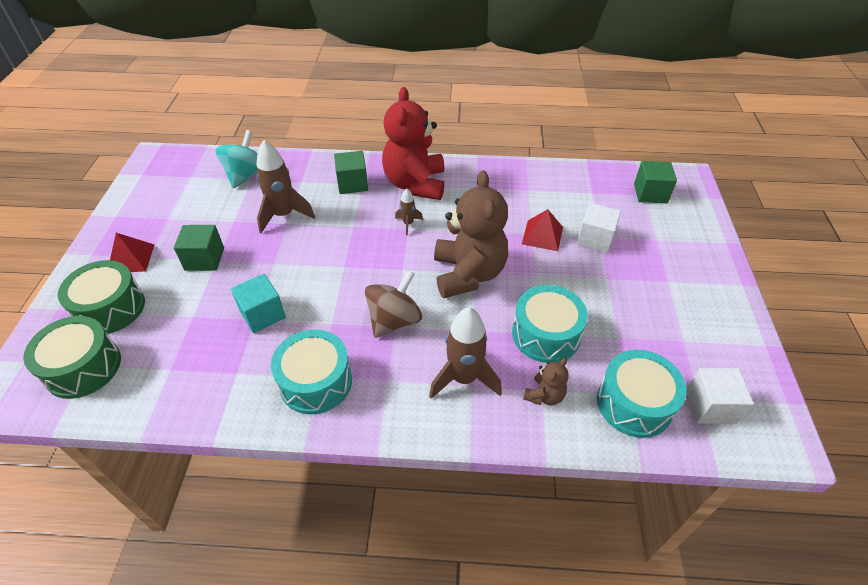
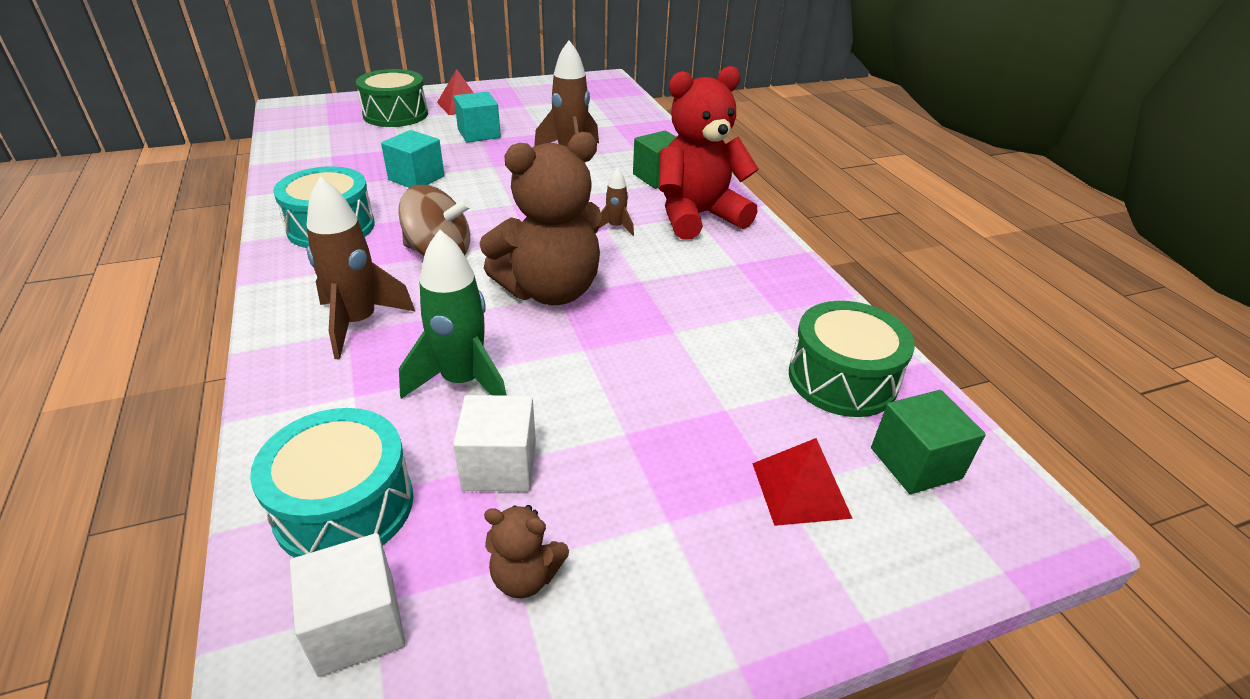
camera: 65 degrees right, 10 degrees down
green drum [23,316,121,399] -> green drum moved to [789,301,915,417]
green cube [174,225,224,271] -> turquoise cube [454,92,501,143]
turquoise spinning top [216,130,258,188] -> none
turquoise drum [512,285,588,363] -> green rocket [399,230,507,399]
red pyramid [522,209,563,251] -> red pyramid moved to [752,438,853,526]
brown teddy bear [523,358,569,406] -> brown teddy bear moved to [484,505,569,598]
white cube [577,203,621,253] -> white cube moved to [453,395,536,491]

